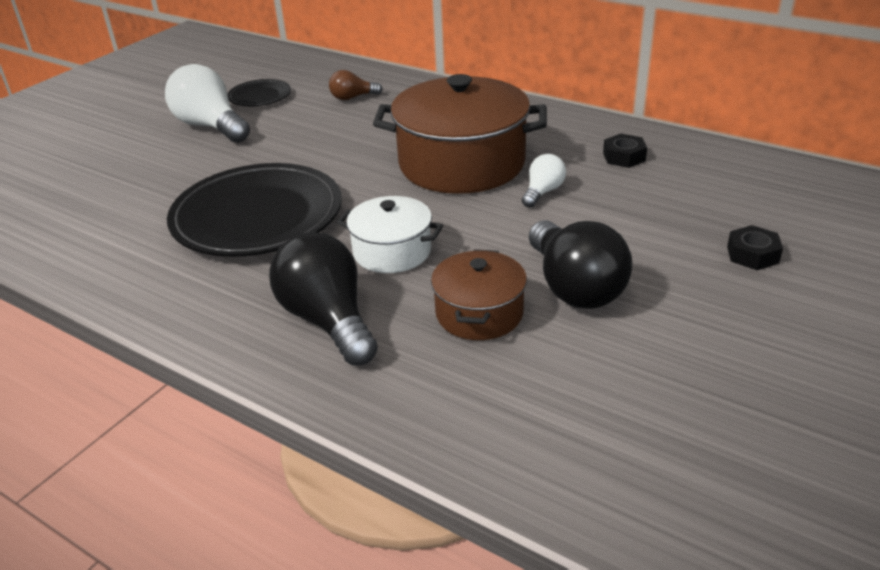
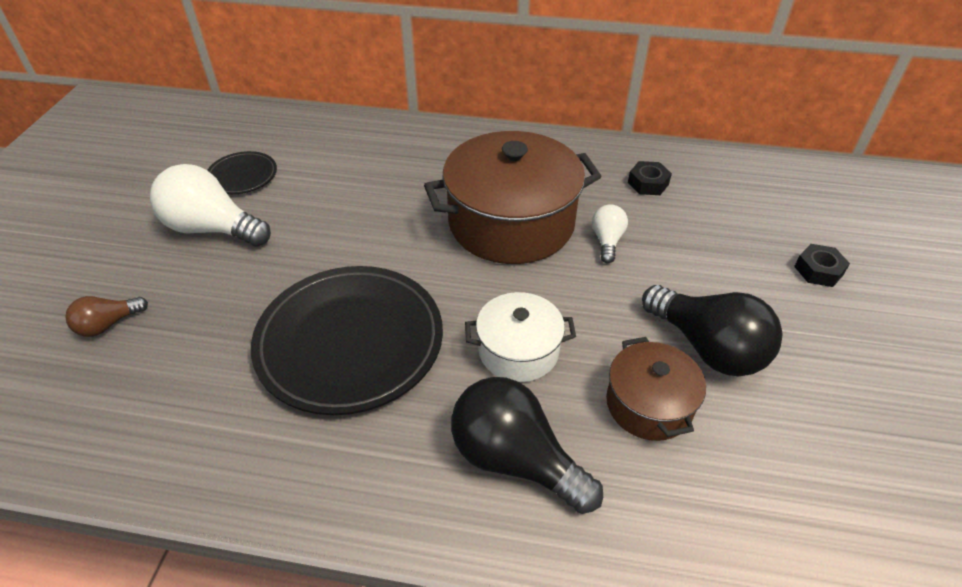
camera: 25 degrees left, 10 degrees up
brown light bulb [329,70,383,100] -> brown light bulb moved to [65,296,148,337]

